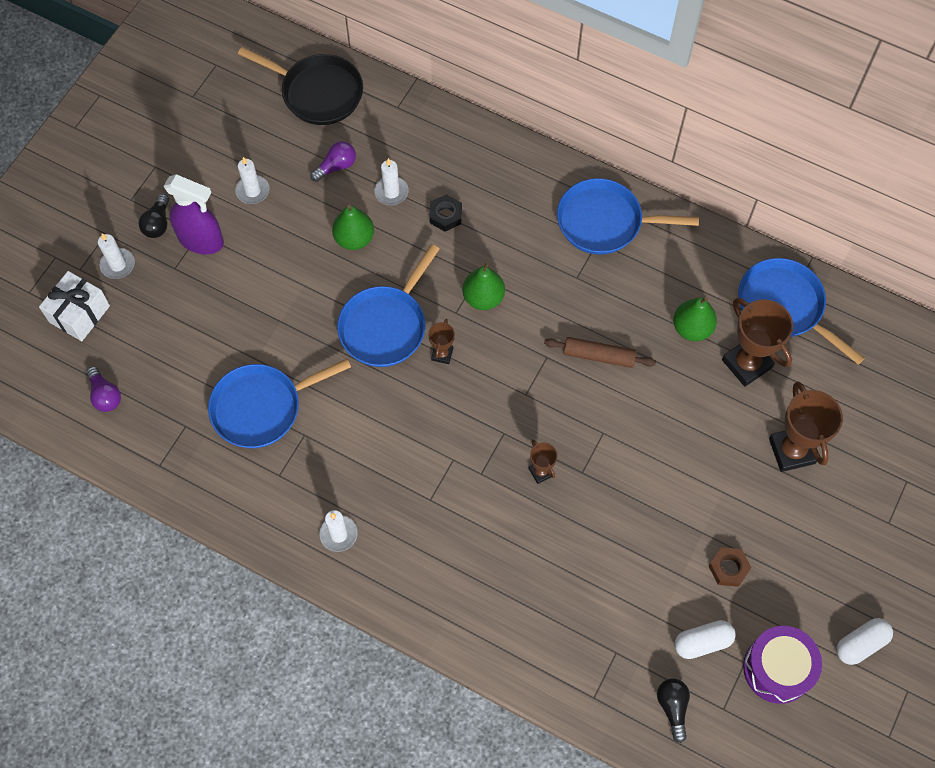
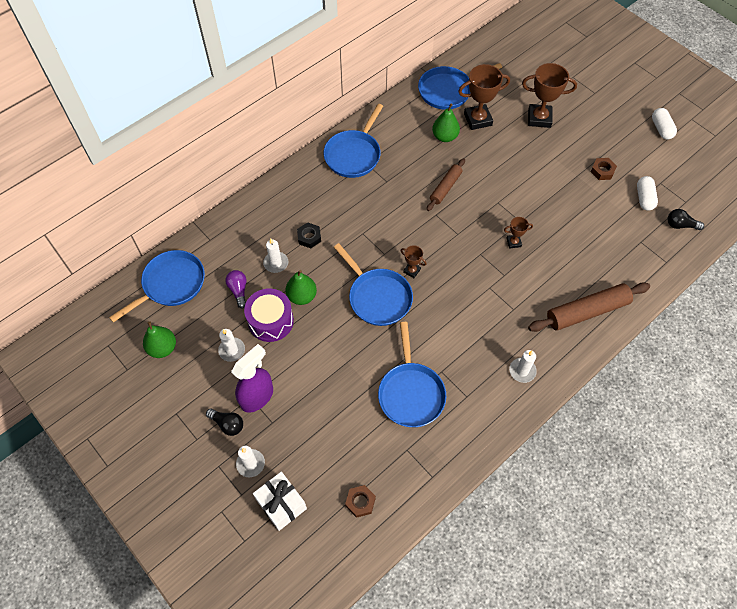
camera: 70 degrees left, 5 degrees down
purple light bulb [86,366,121,412] -> brown nut [345,485,376,518]
black pan [238,47,363,125] -> blue pan [109,250,205,323]
green pear [462,262,505,310] -> green pear moved to [143,321,176,358]
purple drum [743,626,822,704] -> purple drum moved to [244,288,294,342]
none -> brown rolling pin [528,282,650,332]

